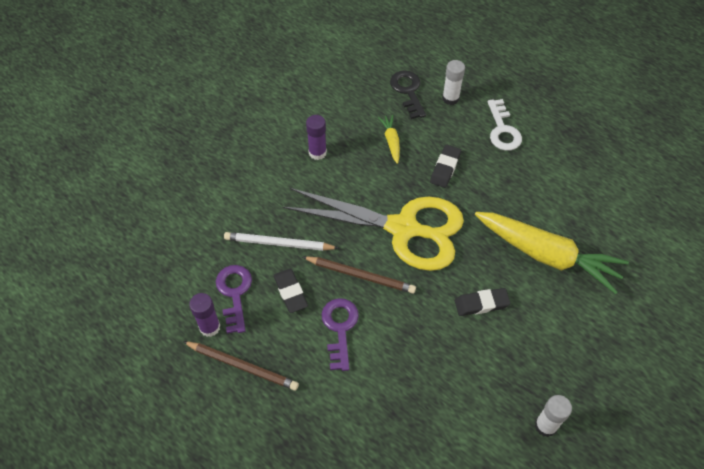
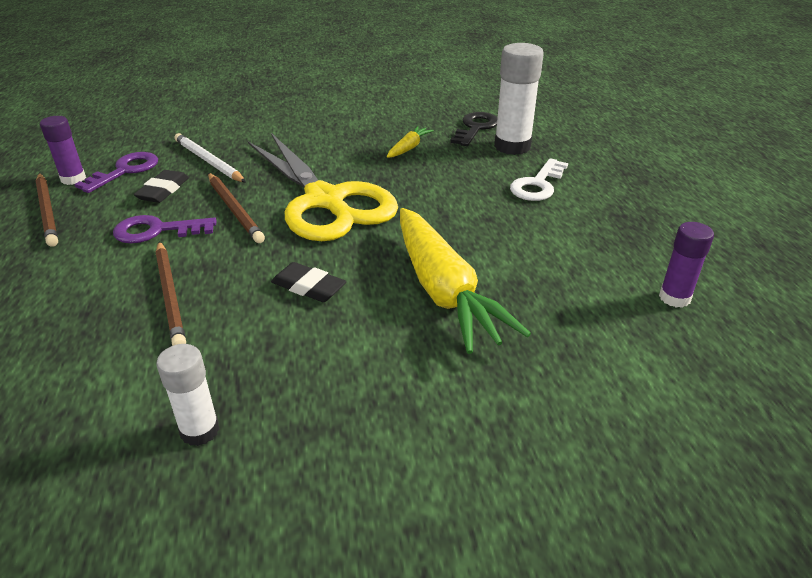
camera: 40 degrees right, 20 degrees down
purple glue stick [306,115,327,160] -> purple glue stick moved to [659,222,714,308]
purple key [322,298,359,371] -> purple key turned 135 degrees counterclockwise [113,215,217,243]
black eraser [430,145,461,188] -> none
white glue stick [442,60,465,105] -> white glue stick [494,43,544,155], size x1.69
none -> brown pencil [156,241,186,346]

